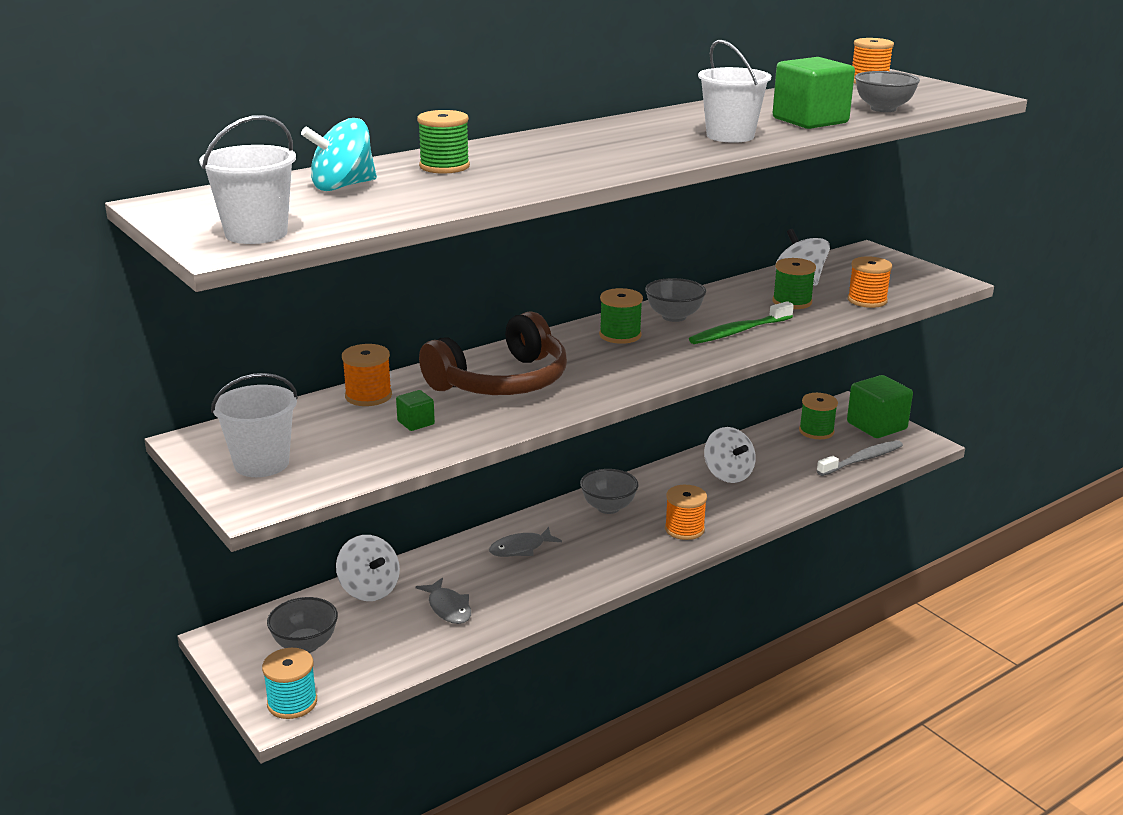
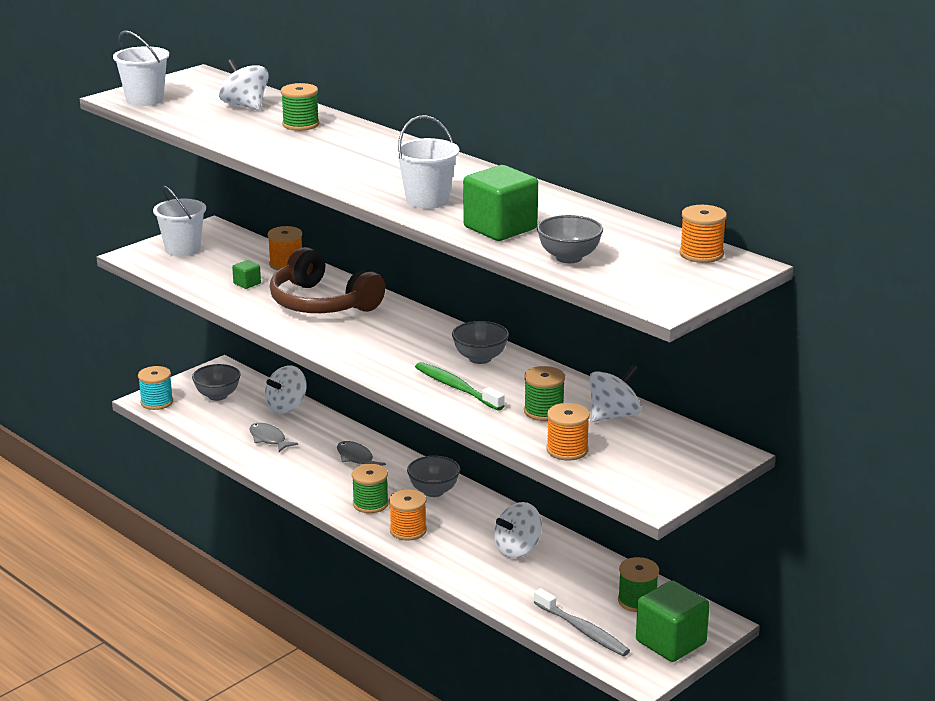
camera: 80 degrees right, 0 degrees up
turquoise spinning top [301,118,377,191] -> white spinning top [219,59,269,110]
grey fish [415,578,471,624] -> grey fish turned 90 degrees clockwise [249,423,298,452]
green spool [599,288,643,344] -> green spool moved to [352,464,389,513]

